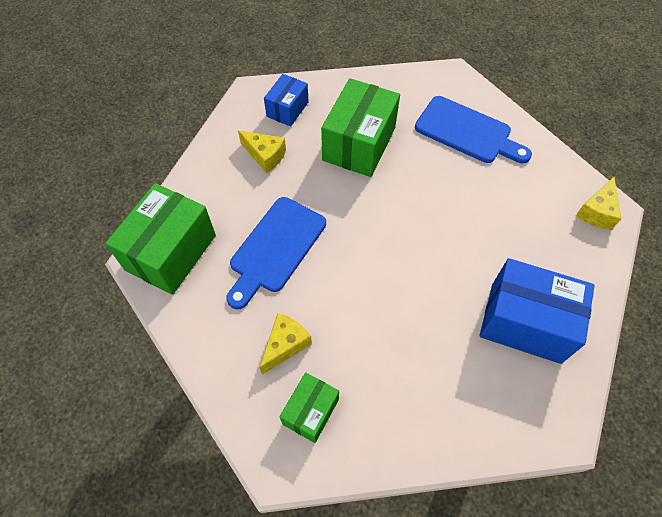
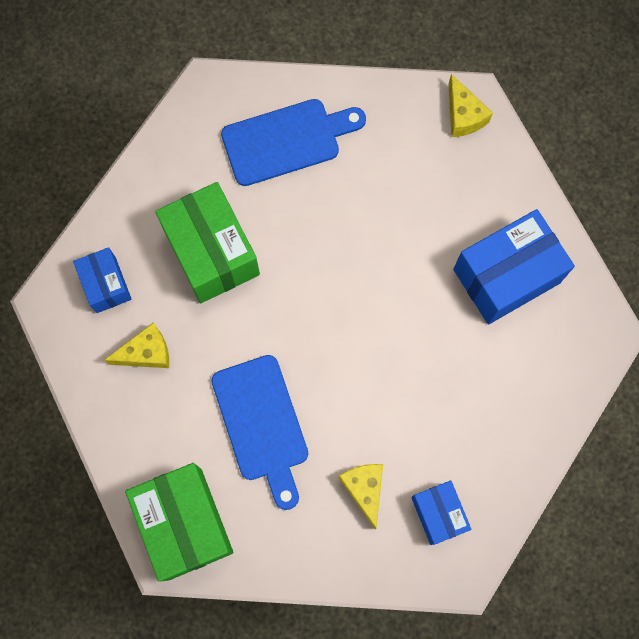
camera: 50 degrees left, 15 degrees up
green box [280,372,339,443] -> blue box [411,481,471,545]

